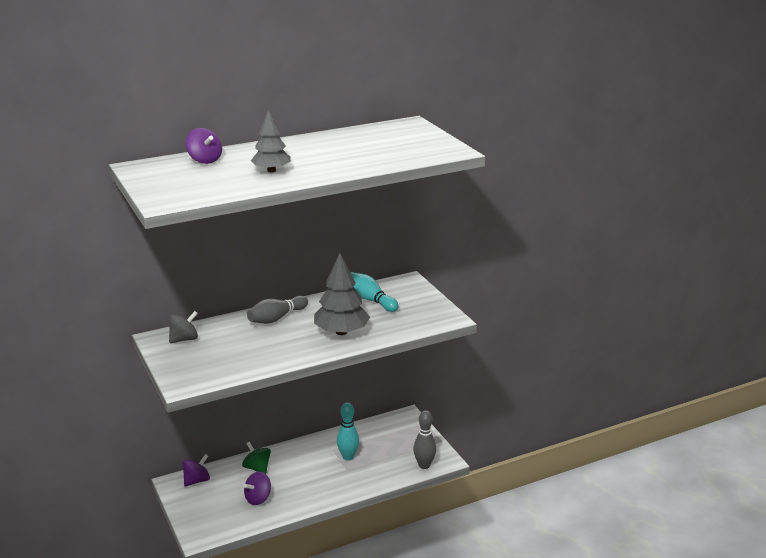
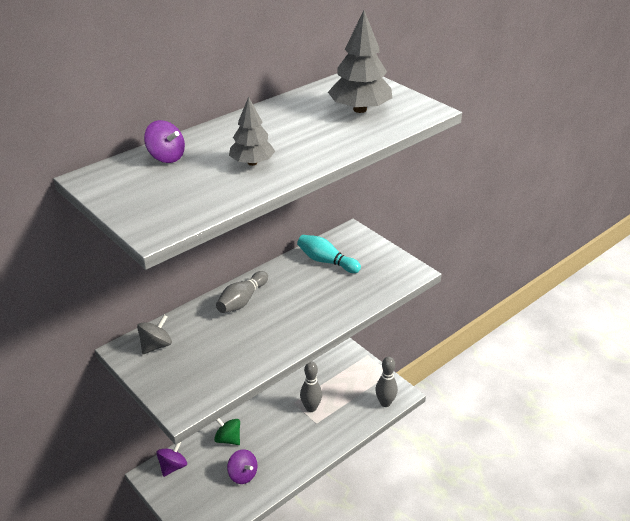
camera: 15 degrees left, 10 degrees up
purple spinning top [244,471,271,505] -> purple spinning top turned 75 degrees counterclockwise [227,449,257,484]
grey tree [314,253,370,335] -> grey tree moved to [328,11,392,113]
turquoise bowling pin [337,402,359,461] -> grey bowling pin [300,361,322,412]

